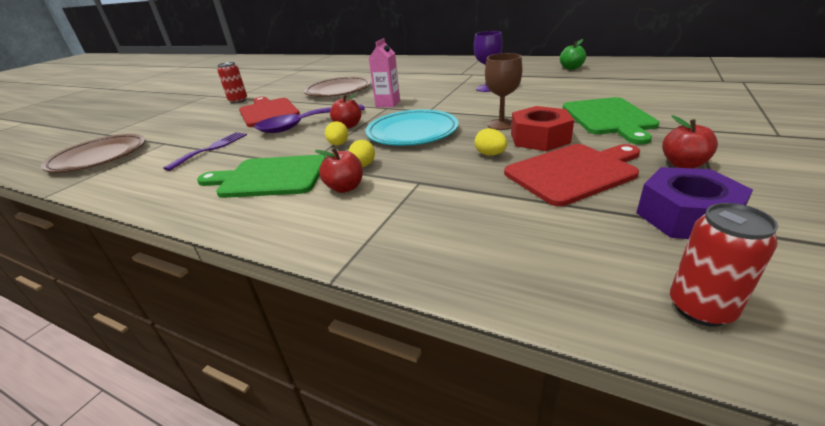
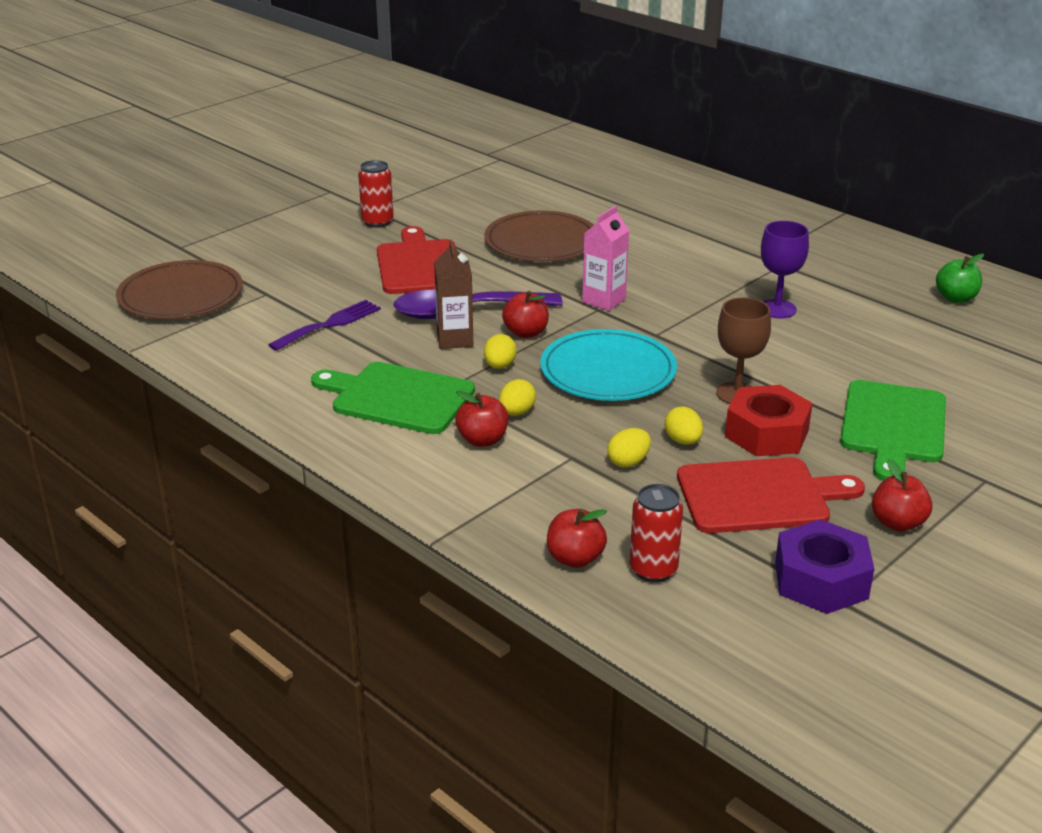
camera: 15 degrees right, 0 degrees up
red can [670,203,778,327] -> red can moved to [630,484,683,583]
none -> brown carton [434,240,473,349]
none -> red apple [547,508,607,568]
none -> yellow egg [607,428,651,467]

